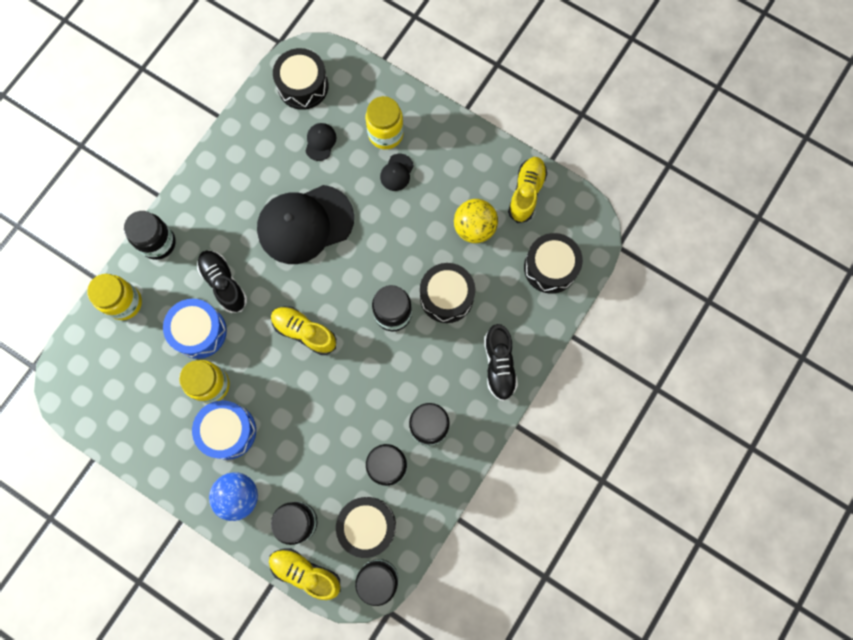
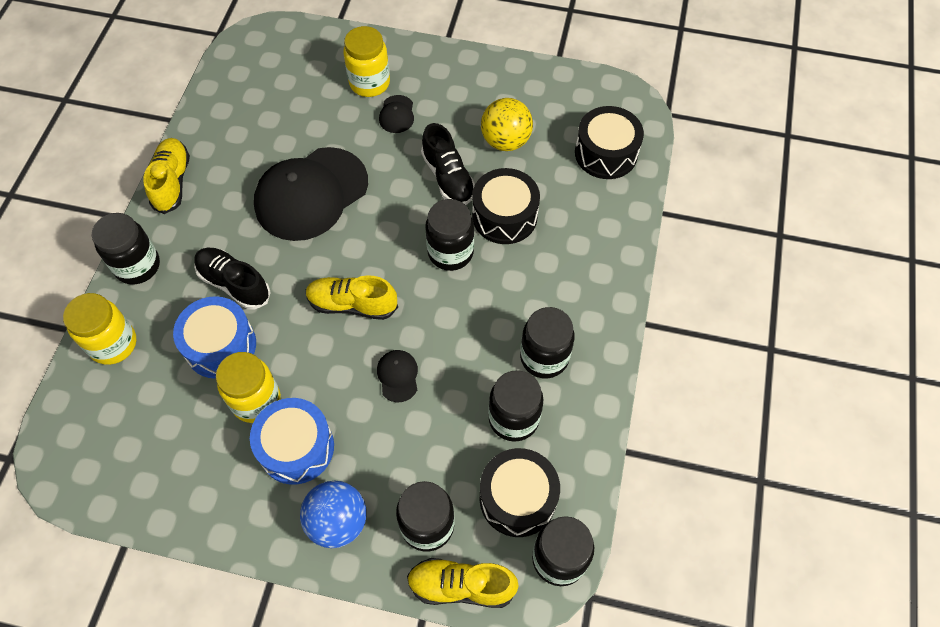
camera: 20 degrees left, 15 degrees down
black drum [273,48,328,110] -> none
black cap [305,123,336,161] -> black cap moved to [377,350,418,402]
black shoe [484,324,518,401] -> black shoe moved to [421,123,475,205]
yellow shoe [508,157,547,223] -> yellow shoe moved to [143,138,190,214]

